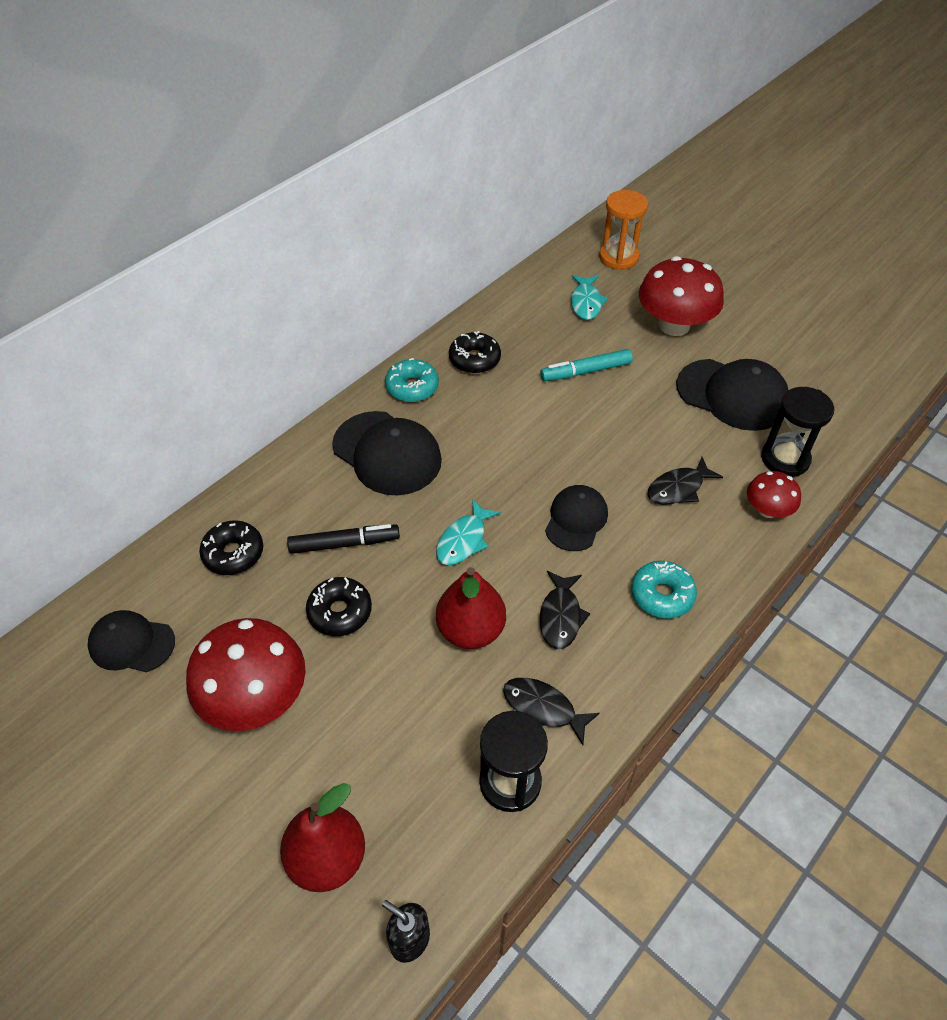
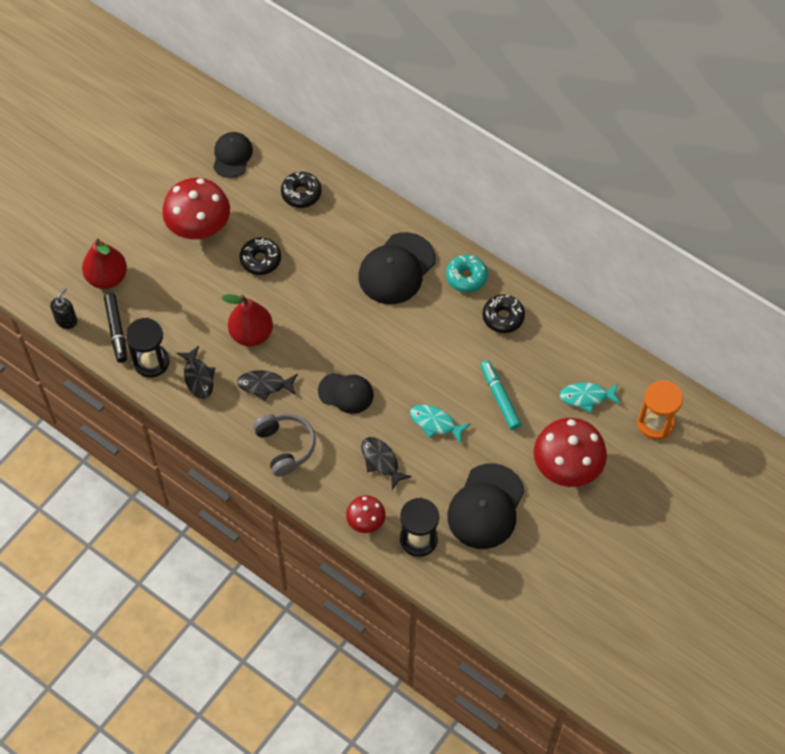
camera: 85 degrees right, 10 degrees up
black marker [287,524,400,554] -> black marker moved to [104,293,127,363]
turquoise fish [436,499,501,565] -> turquoise fish moved to [410,405,471,443]
black fish [503,678,600,745] -> black fish turned 135 degrees clockwise [177,346,215,399]
turquoise donut [631,561,697,619] -> grey headphones [253,414,316,477]

